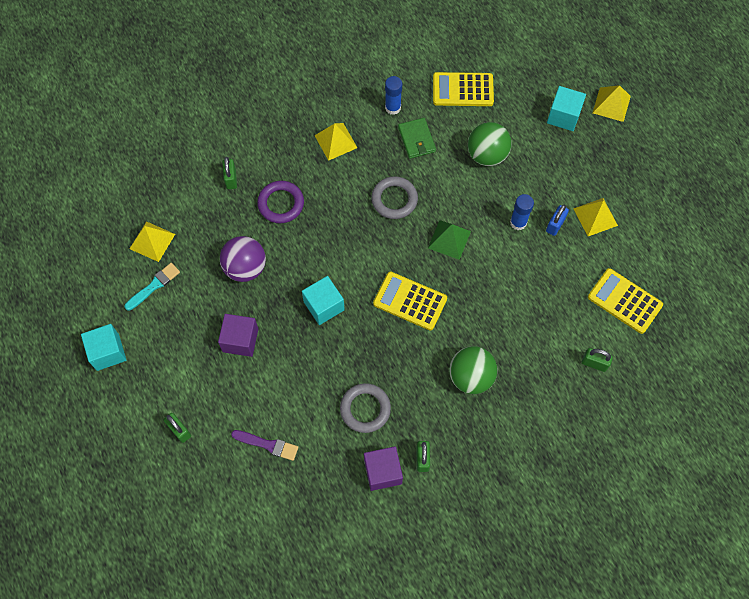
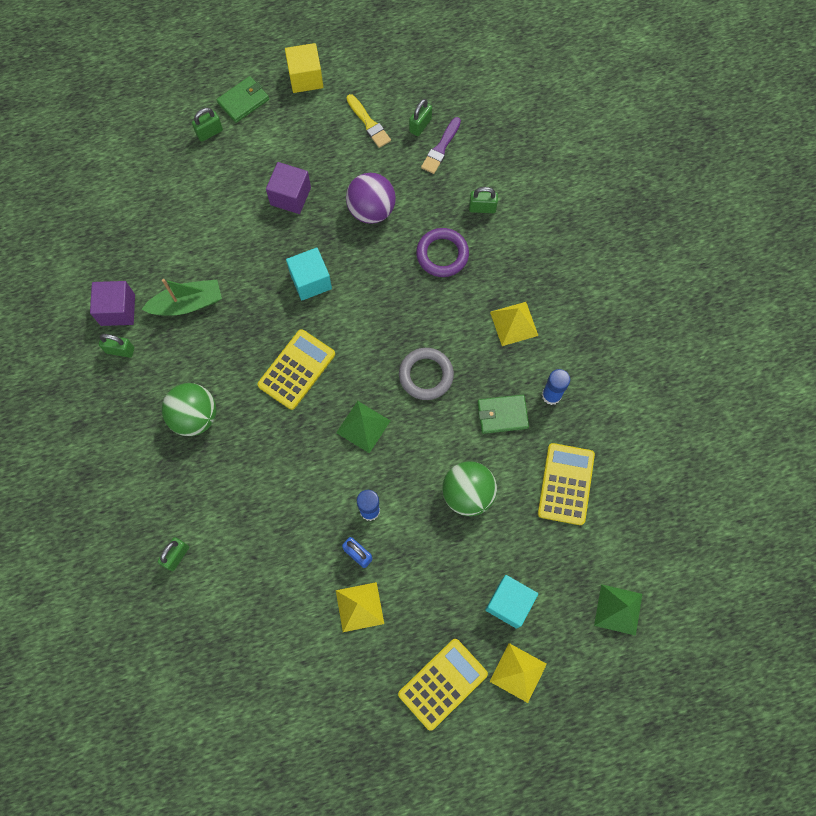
camera: 100 degrees right, 5 degrees up
turquoise cube [81,324,126,371] -> yellow cube [285,43,323,93]
turquoise brush [125,263,180,311] -> yellow brush [346,94,391,148]
yellow pyramid [130,221,175,262] -> green padlock [409,99,432,136]
purple brush [231,430,298,461] -> purple brush moved to [421,117,461,174]
grey ring [340,383,391,433] -> green boat [141,279,222,316]
yellow calculator [588,268,663,334] -> yellow calculator moved to [398,639,488,731]
none -> green wallet [217,76,269,123]
none -> green pyramid [594,584,642,636]

